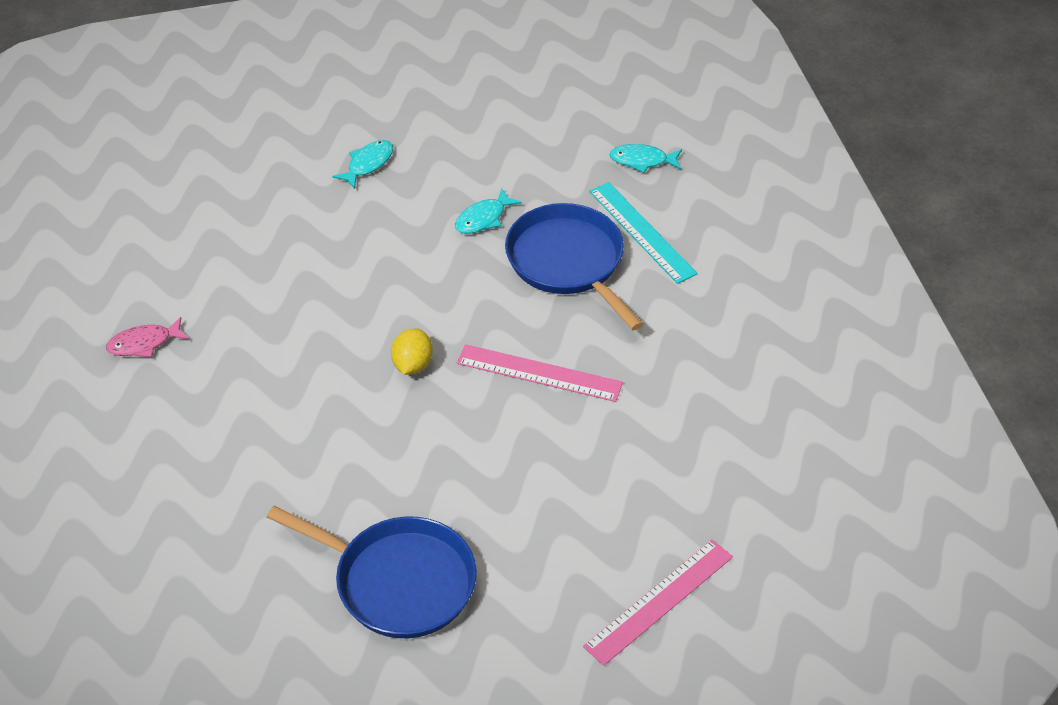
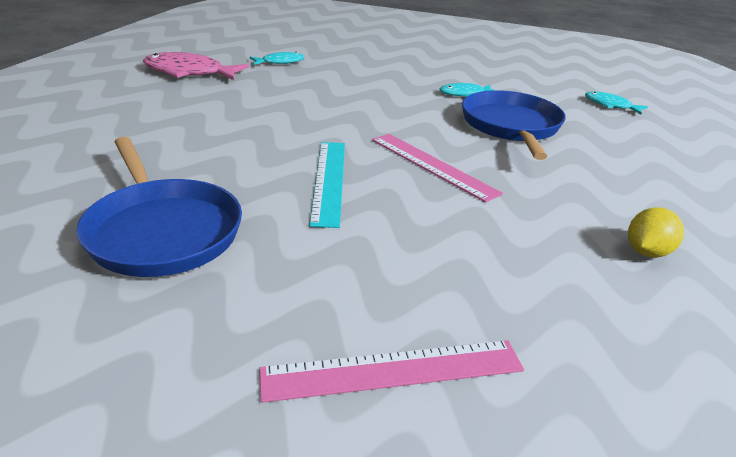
camera: 30 degrees right, 15 degrees down
pink fish [106,317,189,357] -> pink fish [143,52,249,80], size x1.77
turquoise fish [332,140,393,189] -> turquoise fish moved to [249,52,305,65]
yellow lemon [391,328,433,375] -> yellow lemon moved to [628,207,684,258]
turquoise ruler [589,182,698,284] -> turquoise ruler moved to [309,142,345,228]

